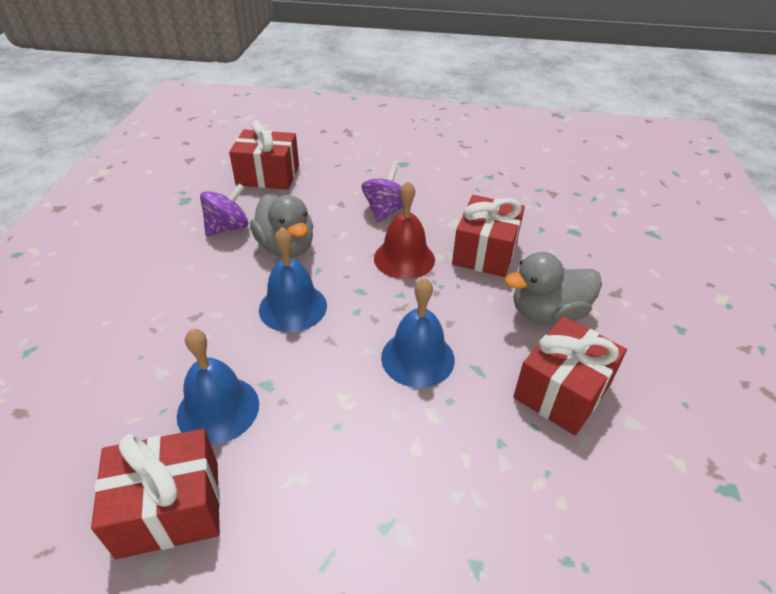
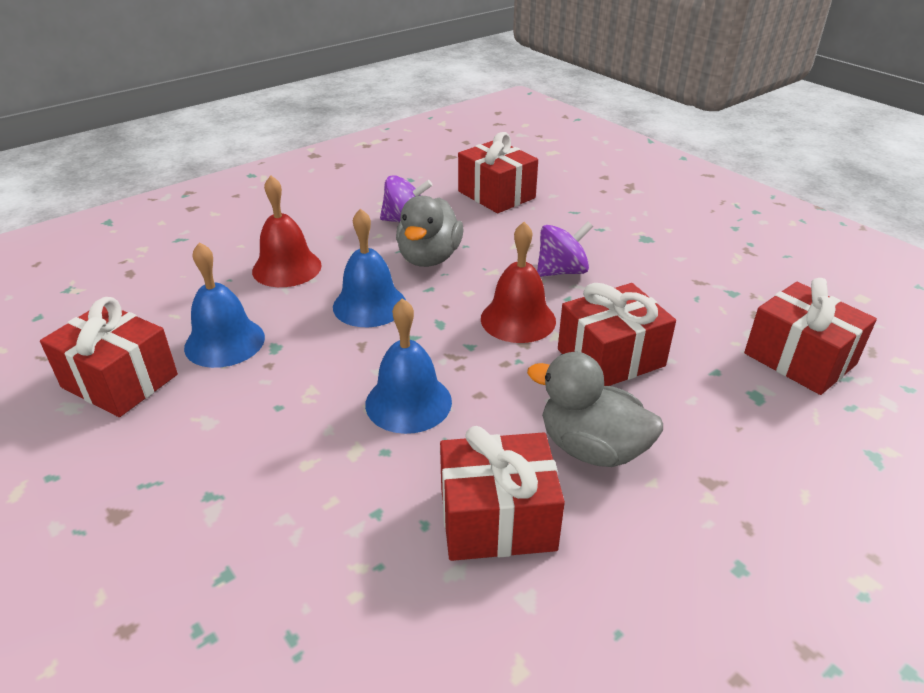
camera: 45 degrees right, 5 degrees down
none -> red bell [252,175,322,287]
none -> red gift [744,278,877,395]

